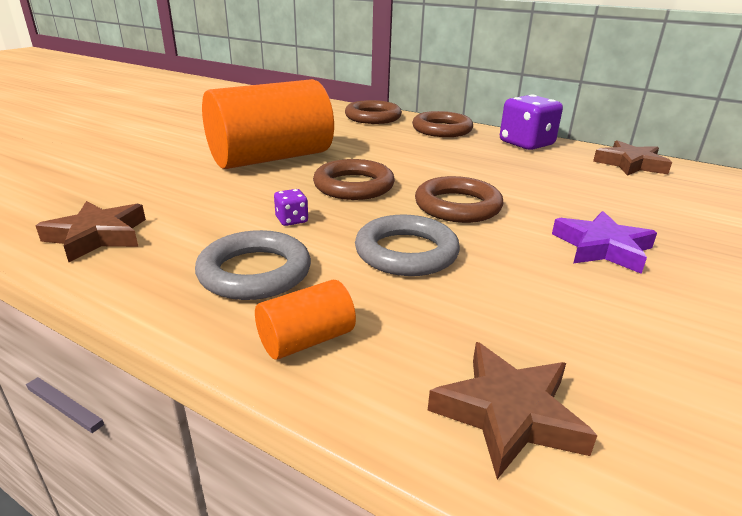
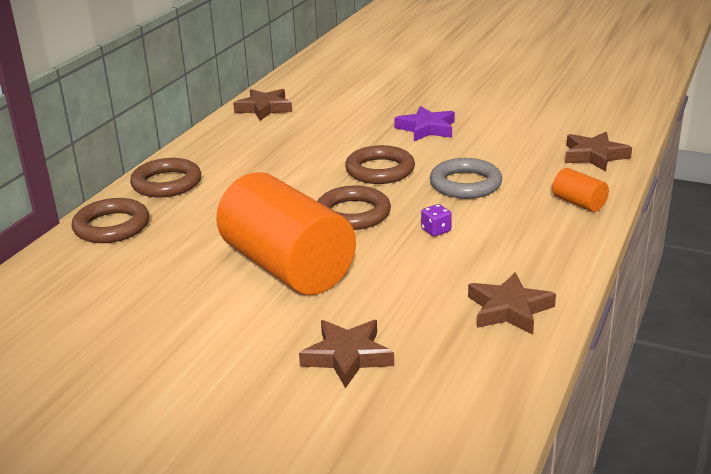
camera: 95 degrees left, 0 degrees up
grey ring [195,230,311,300] -> none
purple dice [500,94,563,150] -> none
none -> brown star [299,320,394,388]

